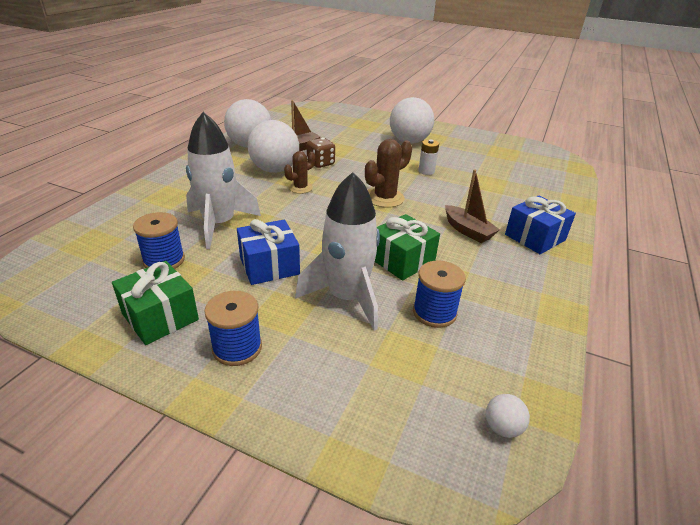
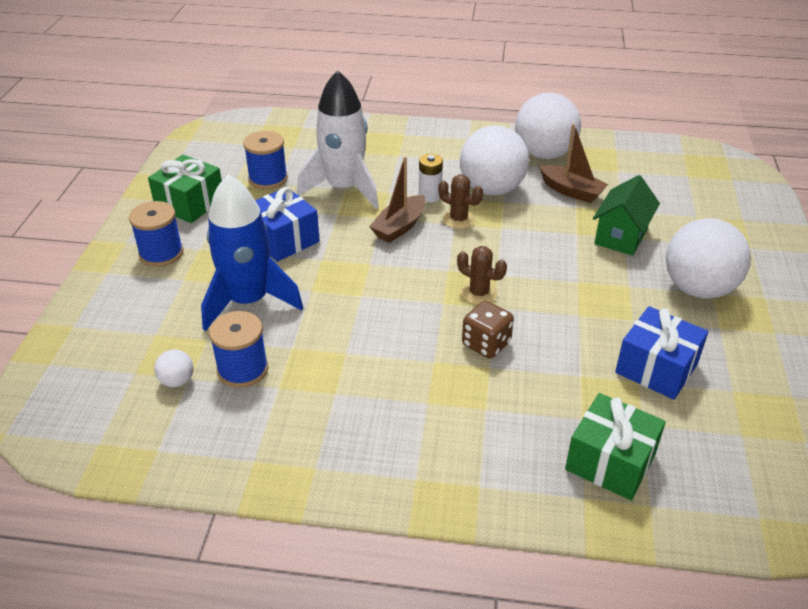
camera: 75 degrees right, 5 degrees up
white rocket [295,172,380,331] -> blue rocket [201,174,303,331]
brown dice [307,138,335,168] -> brown dice moved to [462,301,514,358]
brown cactus [365,139,412,208] -> brown cactus [457,246,507,305], size x0.65
green gift [375,214,440,281] -> green gift moved to [565,393,666,500]
white battery [418,140,439,175] -> white battery moved to [419,154,443,202]
brown boat [445,169,500,243] -> brown boat moved to [369,156,425,243]
white ball [486,394,530,438] -> white ball moved to [154,349,194,387]
blue gift [505,195,576,254] -> blue gift moved to [615,306,708,400]
none -> green house [593,175,660,256]

